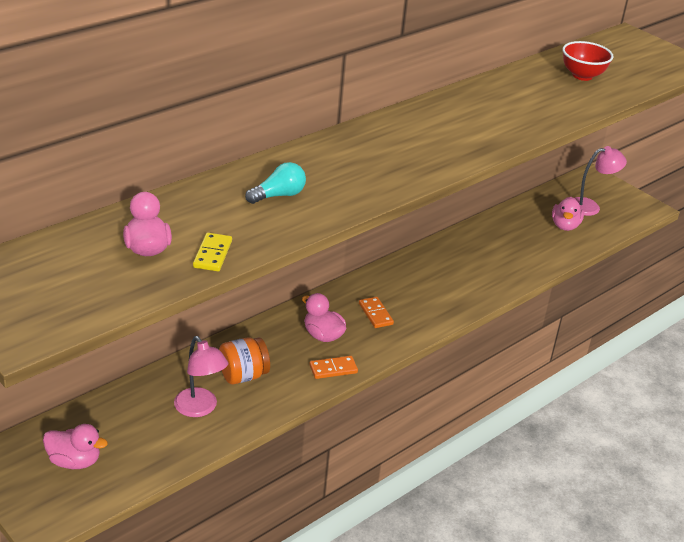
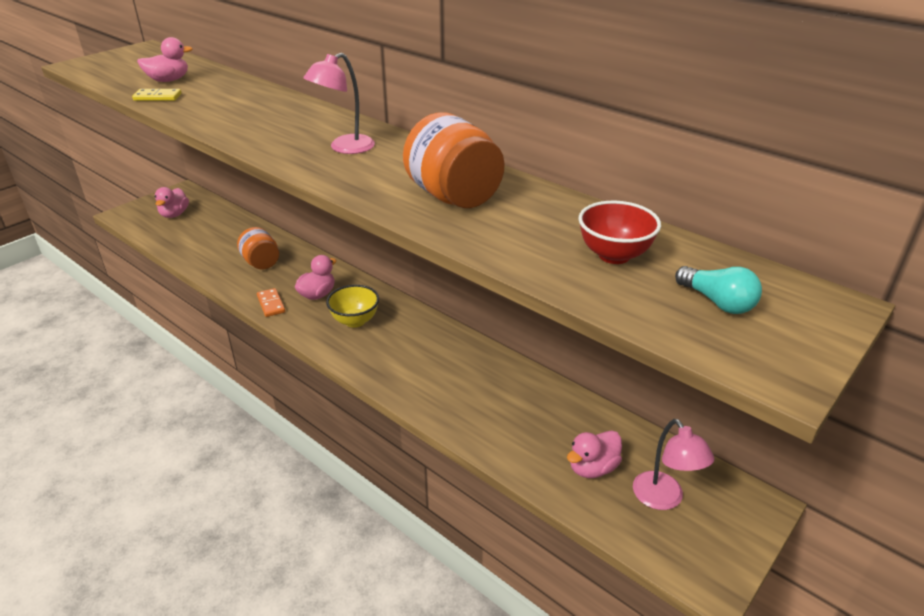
camera: 85 degrees right, 0 degrees up
pink lamp [174,336,228,417] -> pink lamp moved to [303,53,375,154]
turquoise light bulb [245,162,306,204] -> turquoise light bulb moved to [675,266,762,314]
orange domino [359,297,394,328] -> yellow bowl [326,285,379,327]
pink duck [552,197,584,231] -> pink duck turned 45 degrees counterclockwise [567,430,622,478]
none -> orange jar [403,112,505,208]

